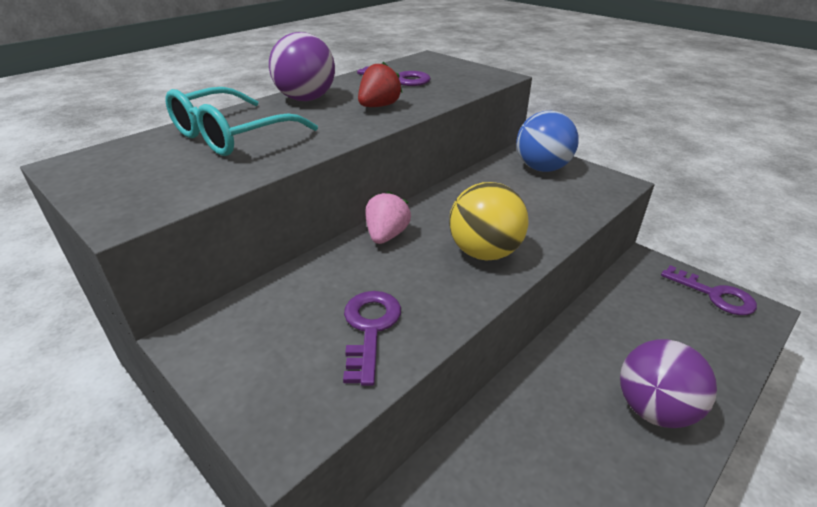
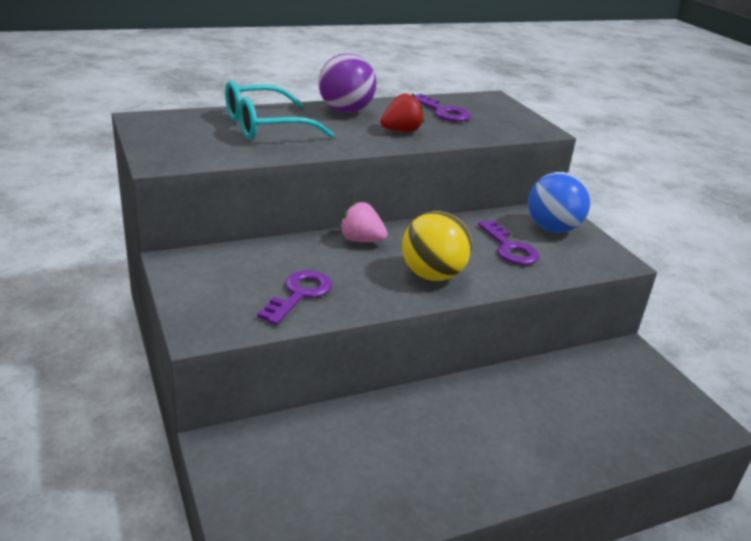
camera: 20 degrees right, 5 degrees down
pink strawberry [366,191,411,244] -> pink strawberry turned 105 degrees counterclockwise [340,202,388,242]
purple ball [620,339,717,428] -> none
purple key [661,265,757,315] -> purple key moved to [478,220,539,265]

